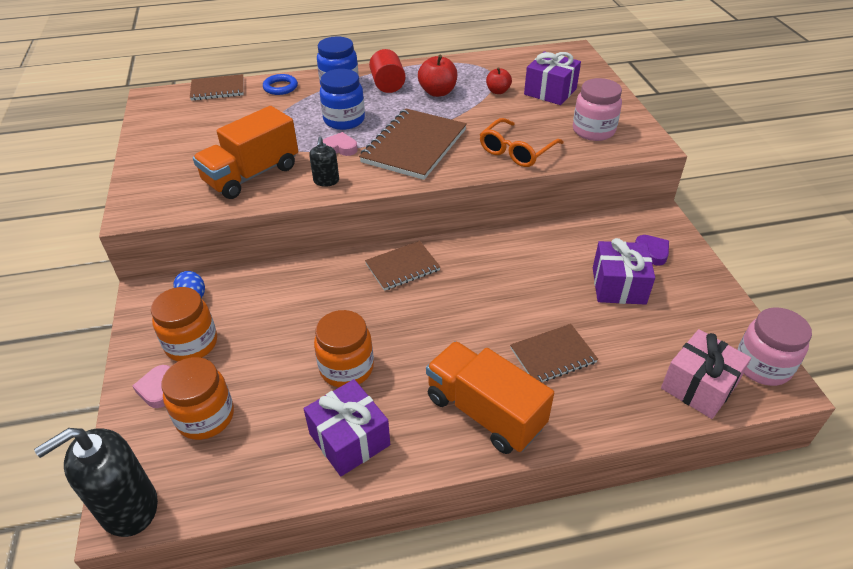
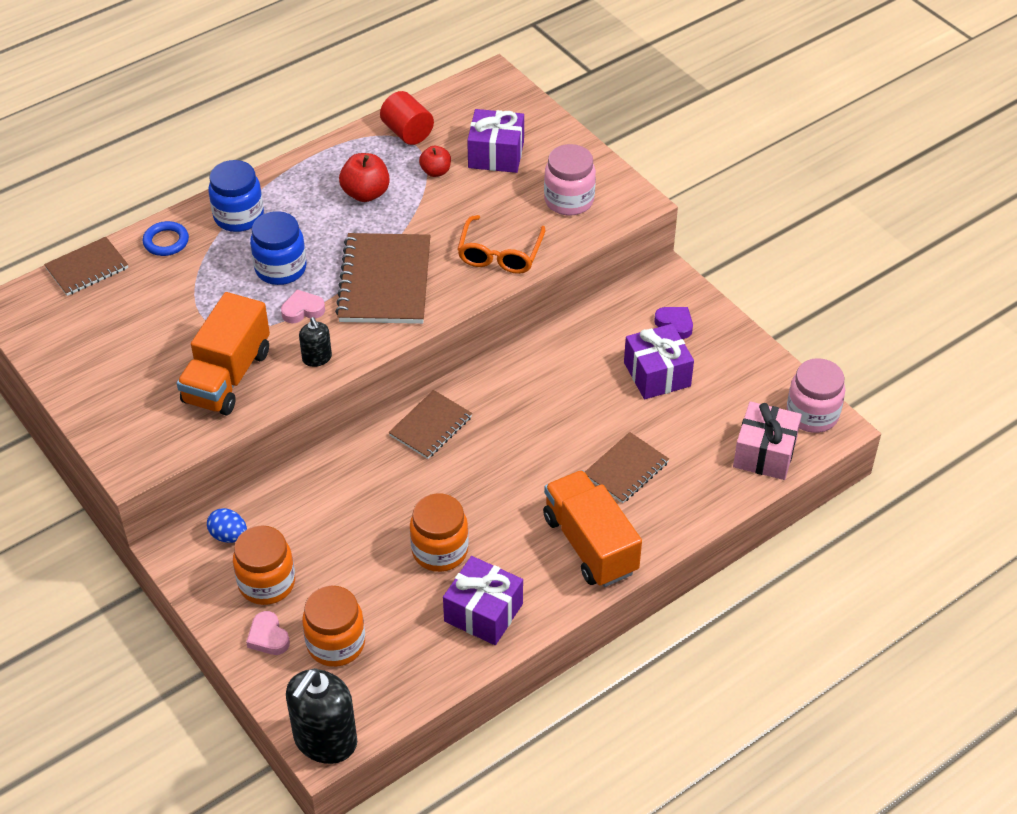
camera: 25 degrees left, 5 degrees up
red cylinder [369,49,406,93] -> red cylinder moved to [380,91,434,145]
orange truck [426,341,554,454] -> orange truck turned 45 degrees clockwise [543,470,642,587]

